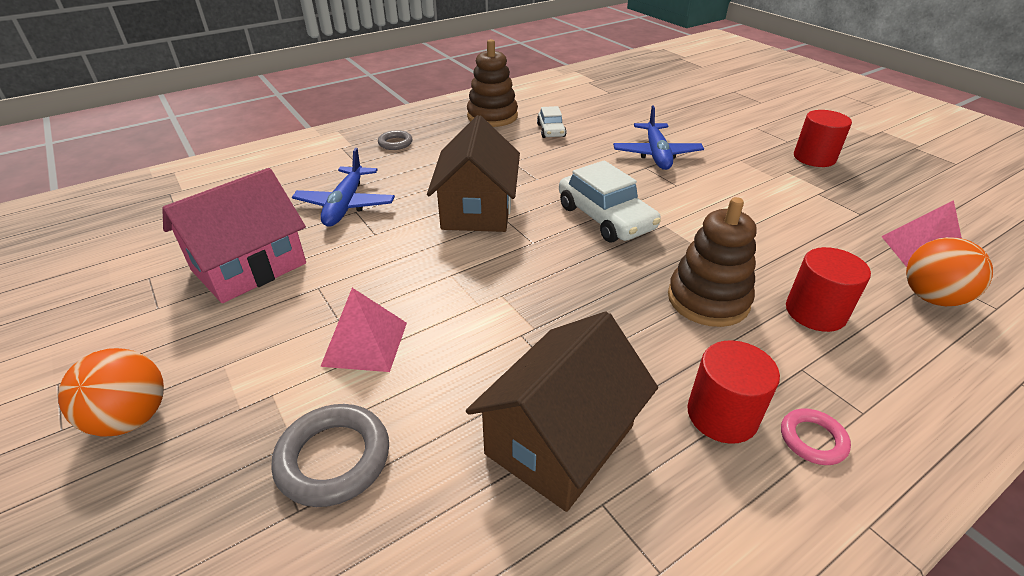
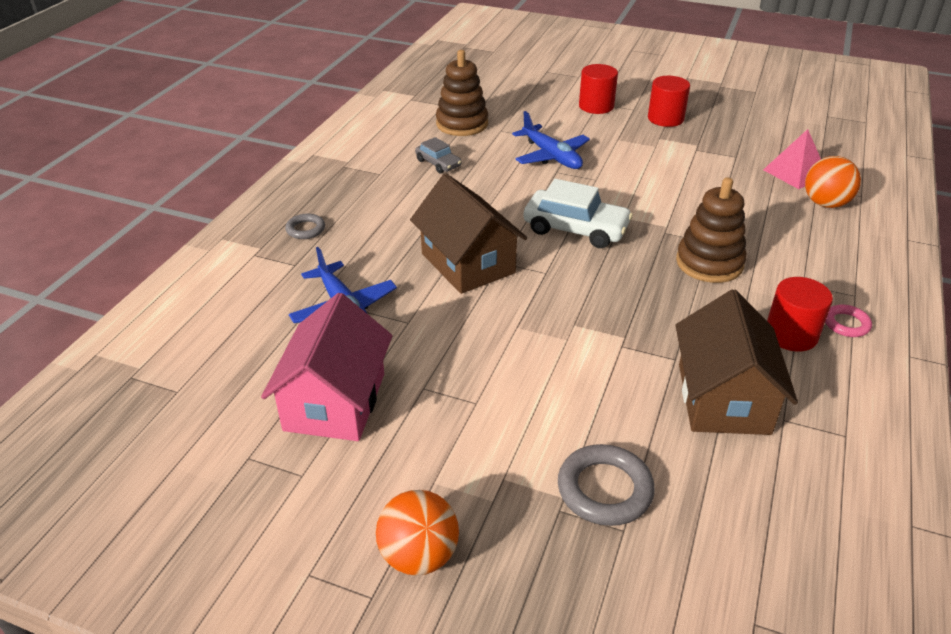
camera: 35 degrees left, 0 degrees up
pink pyramid [320,288,407,372] -> none
brown stacking toy [467,39,518,127] -> brown stacking toy moved to [436,50,488,136]
white car [537,106,567,138] -> grey car [415,137,462,174]
red cylinder [786,247,871,332] -> red cylinder moved to [579,64,618,114]

